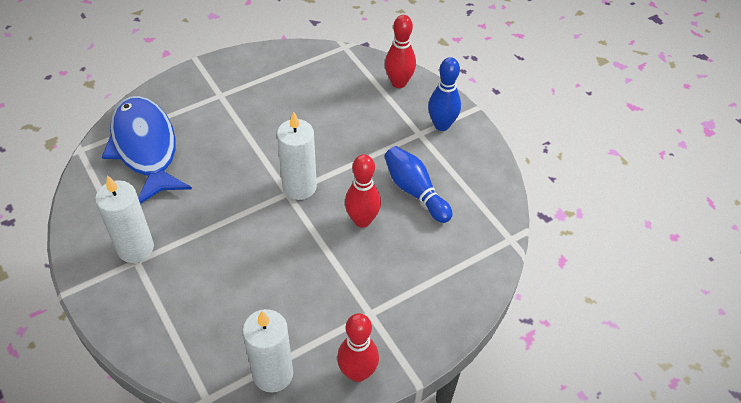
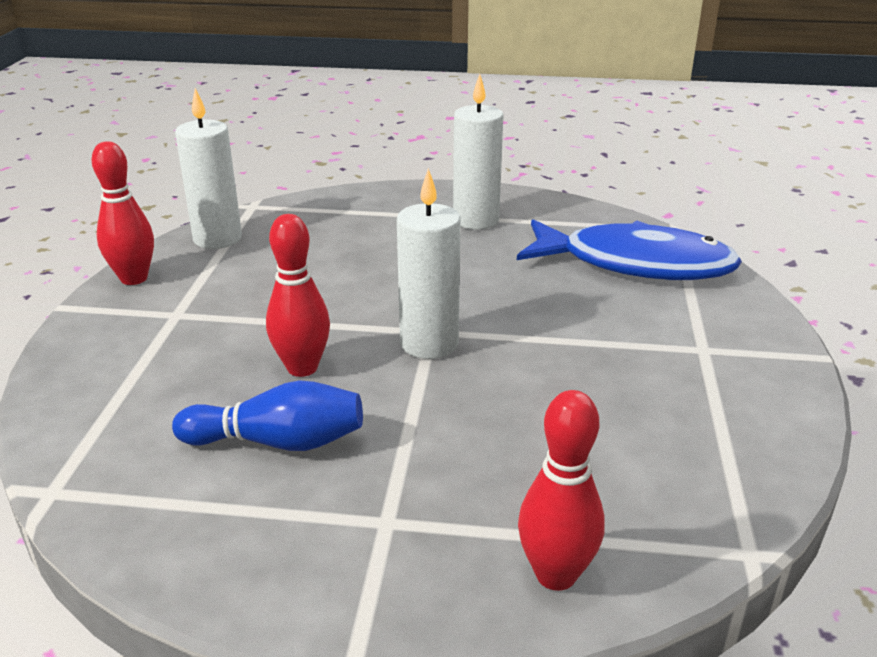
camera: 130 degrees right, 20 degrees down
blue bowling pin [428,57,461,131] -> none

